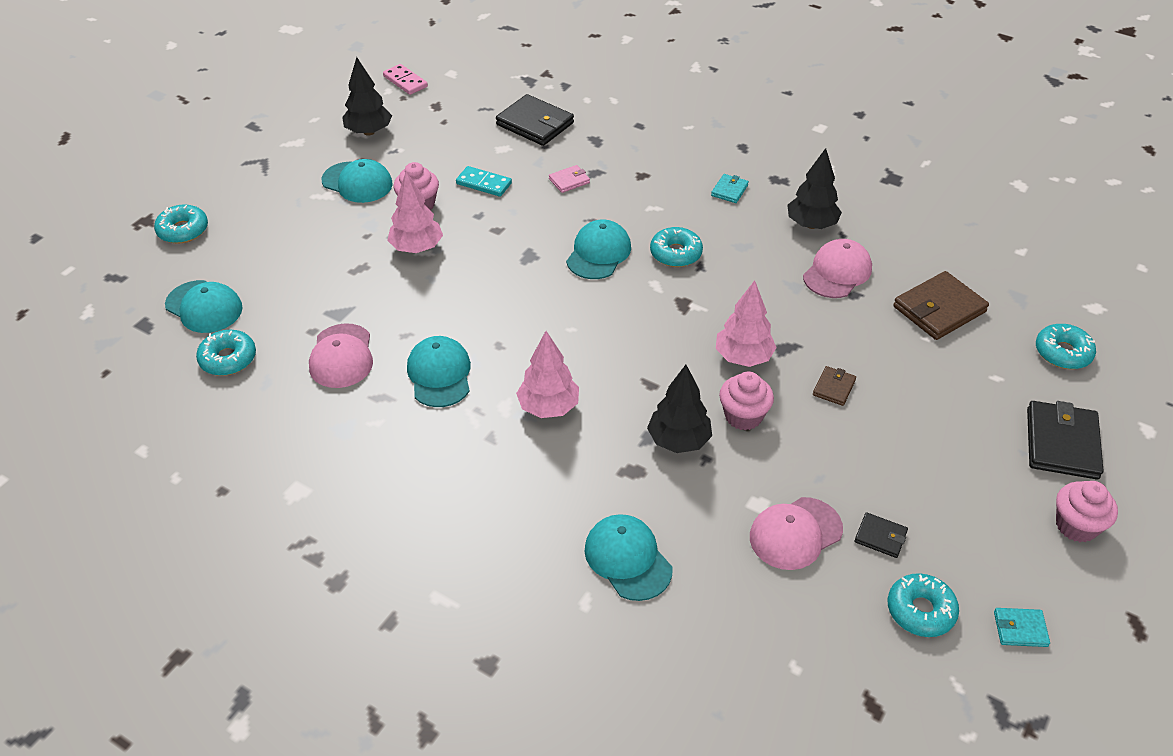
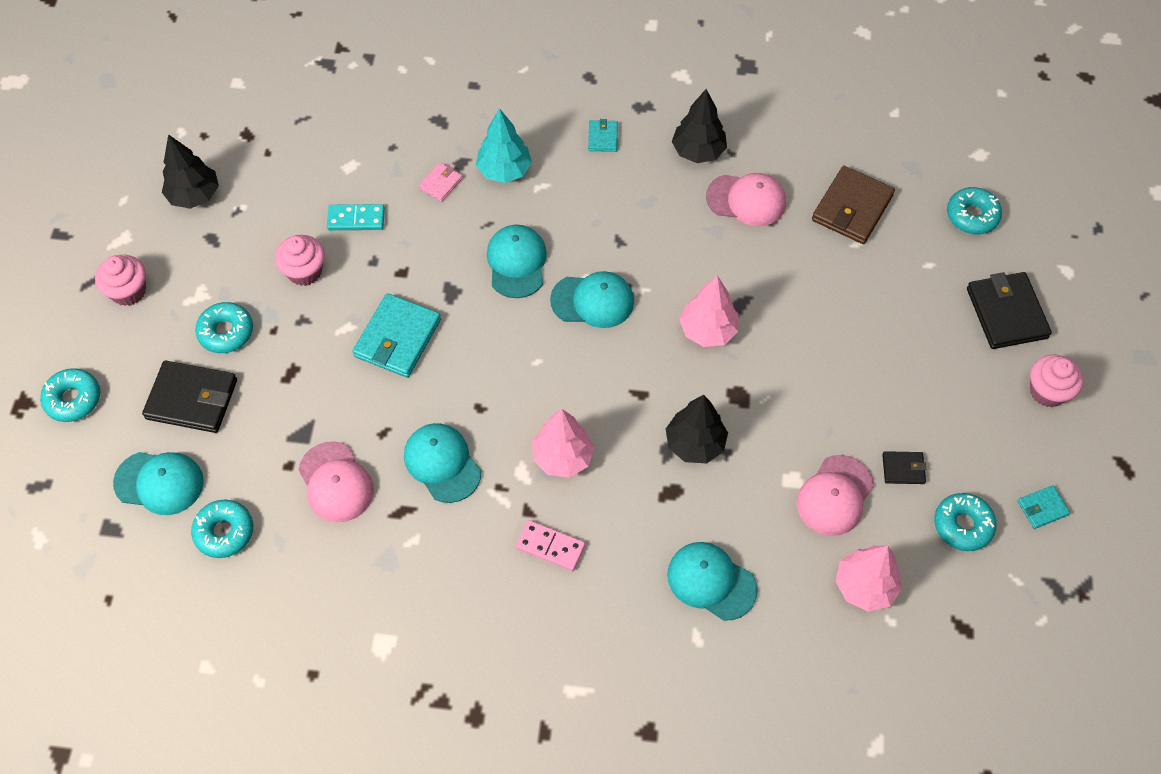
camera: 25 degrees left, 15 degrees up
turquoise cap [322,159,393,203] -> turquoise cap moved to [550,271,634,328]
pink domino [383,64,428,95] -> pink domino moved to [516,520,585,571]
pink tree [387,171,443,253] -> pink tree moved to [836,545,902,612]
black wallet [496,94,574,146] -> black wallet moved to [142,361,237,433]
turquoise donut [650,227,703,267] -> turquoise donut moved to [195,302,253,353]
pink cupcake [719,371,774,430] -> pink cupcake moved to [95,255,146,306]
pink cap [803,239,872,298] -> pink cap turned 90 degrees clockwise [706,173,786,226]
brown wallet [813,366,856,406] -> none
none -> turquoise wallet [353,293,441,378]
none -> turquoise tree [476,108,532,183]

